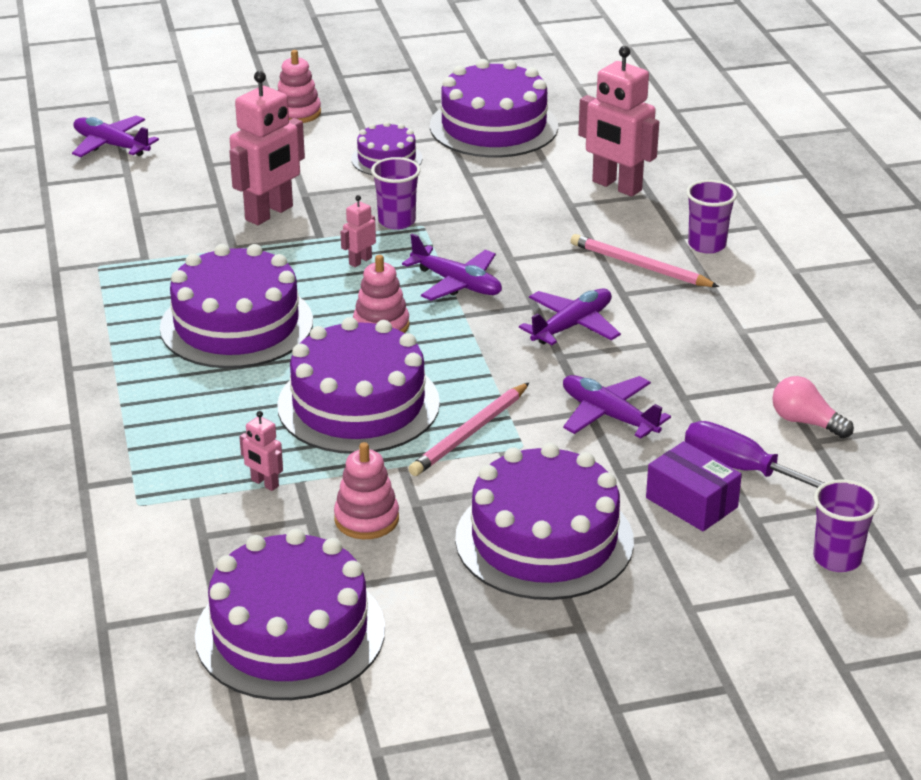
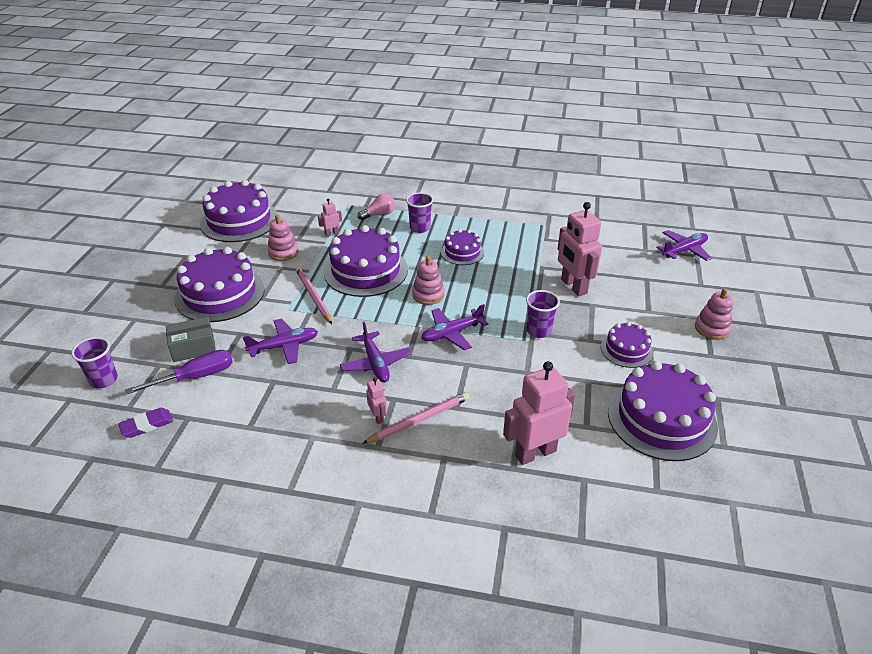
camera: 115 degrees right, 5 degrees up
purple cake [160,244,313,368] -> purple cake [441,229,484,265], size x0.54
pink robot [341,195,376,267] -> pink robot moved to [366,378,387,424]
purple box [646,441,742,531] -> grey box [166,317,216,362]
purple cup [686,180,737,254] -> purple cup moved to [406,192,434,233]
pink light bulb [772,376,854,438] -> pink light bulb moved to [358,193,395,220]
none -> purple eraser [118,408,173,438]

